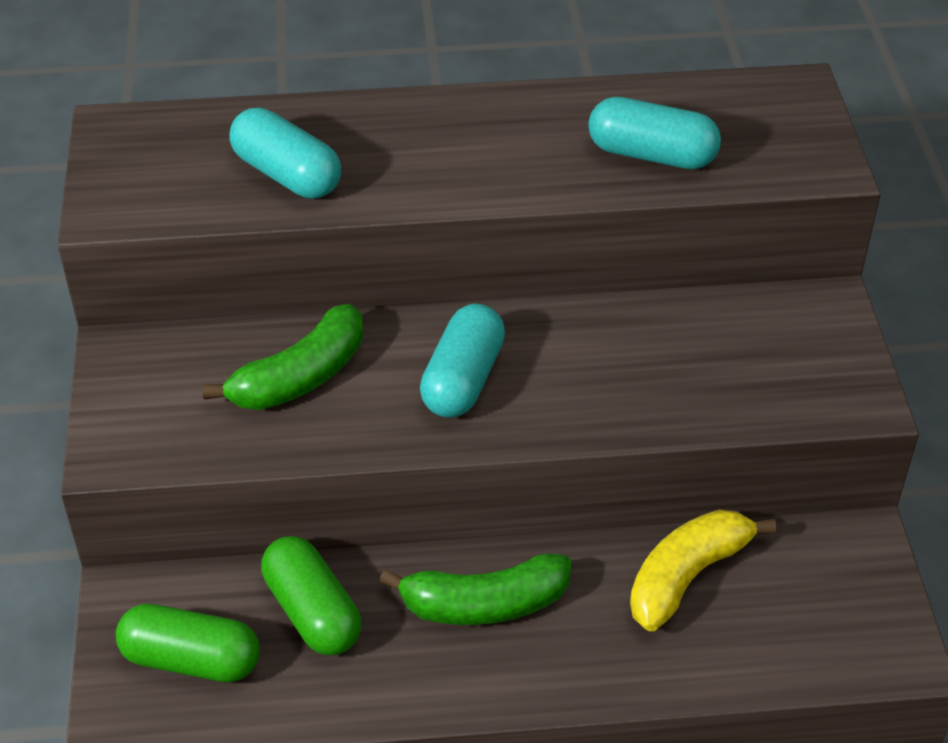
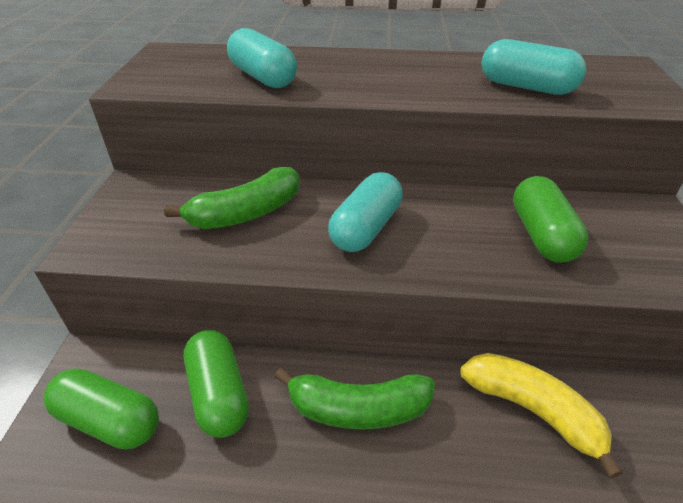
camera: 10 degrees right, 5 degrees down
yellow banana [630,510,777,631] -> yellow banana turned 75 degrees clockwise [460,353,623,479]
none -> green capsule [513,176,588,263]

